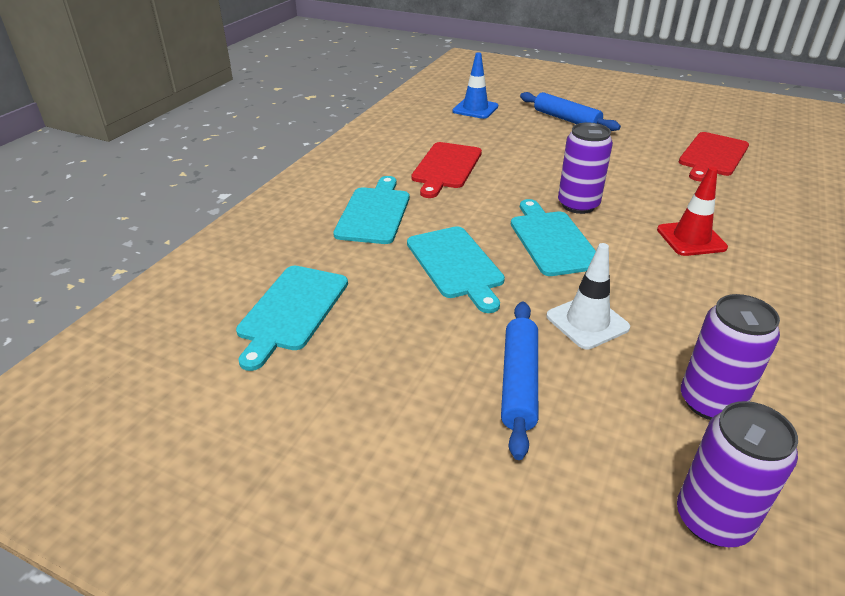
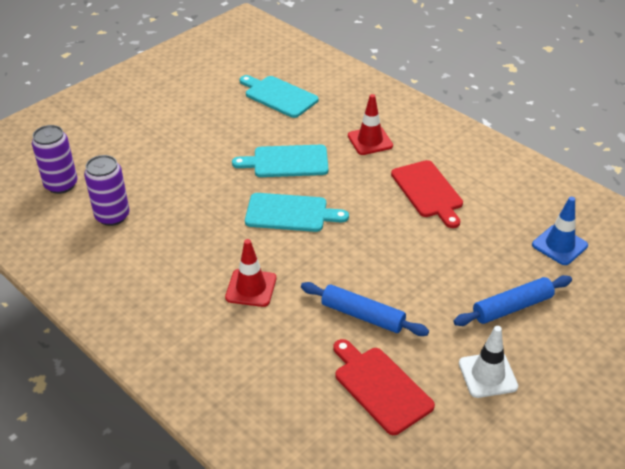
camera: 110 degrees right, 5 degrees up
turquoise cutting board [333,176,409,244] -> red traffic cone [348,94,393,155]
red cutting board [411,142,482,198] -> red cutting board turned 150 degrees counterclockwise [391,160,463,228]
blue rolling pin [501,302,538,460] -> blue rolling pin moved to [301,282,429,336]
white traffic cone [546,243,630,350] -> white traffic cone moved to [459,326,518,398]
purple can [558,122,613,214] -> none

